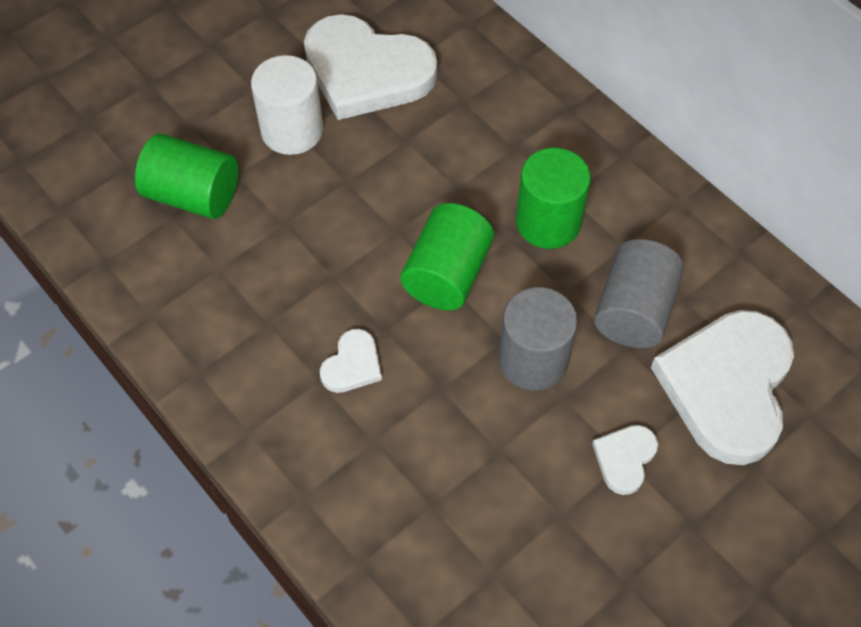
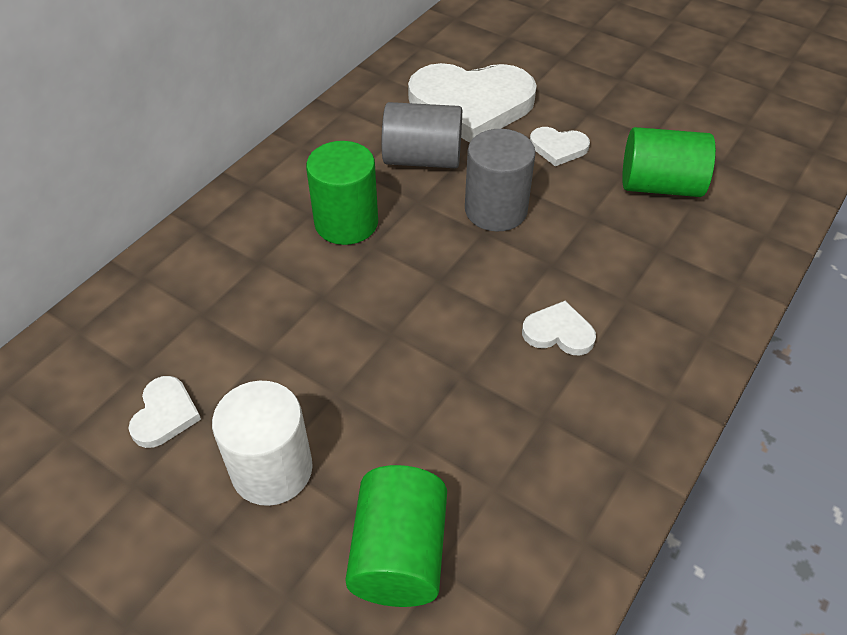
camera: 105 degrees left, 10 degrees down
white heart [304,14,437,120] -> white heart [128,376,201,448], size x0.44
green cylinder [400,203,494,310] -> green cylinder moved to [622,127,716,197]

